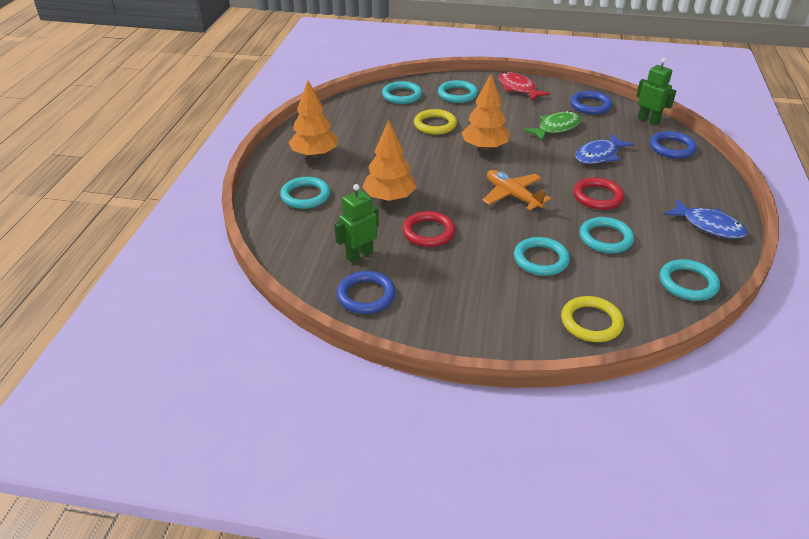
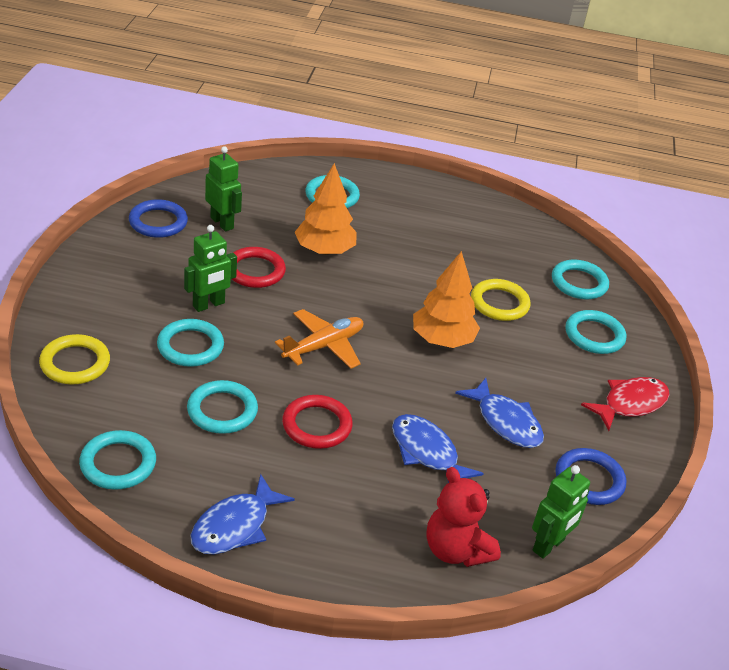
camera: 85 degrees right, 0 degrees up
orange tree [288,80,338,158] -> none
green fish [523,111,581,142] -> blue fish [455,378,544,448]
blue ring [650,131,697,159] -> red teddy bear [426,467,501,567]
none -> green robot [184,225,237,312]

